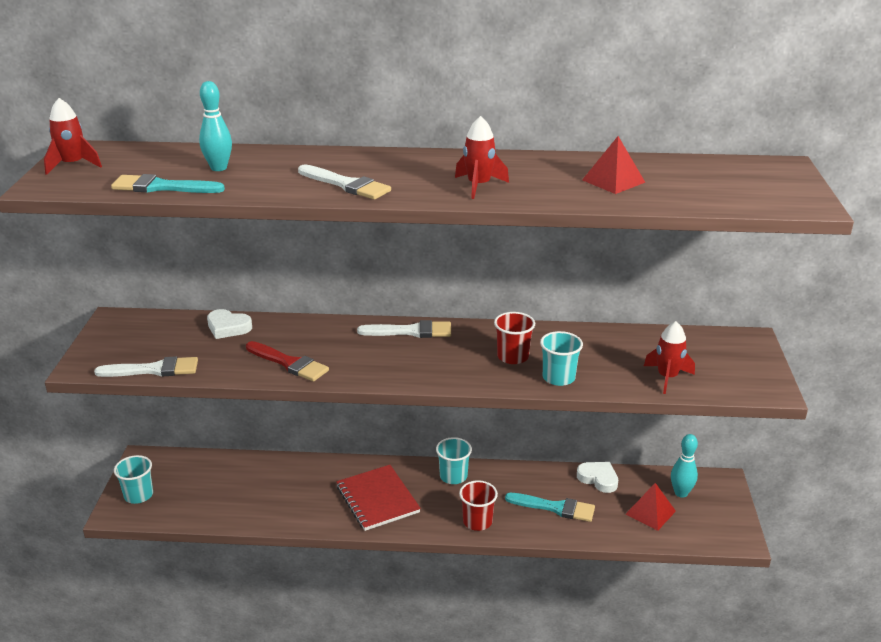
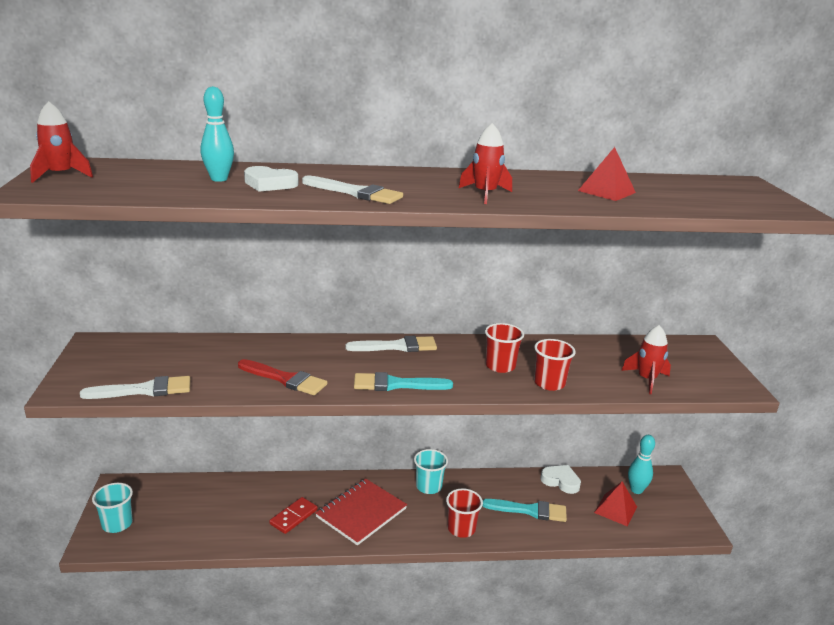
camera: 10 degrees left, 5 degrees down
turquoise brush [111,174,225,193] -> turquoise brush moved to [354,372,453,391]
white heart [207,309,252,339] -> white heart moved to [244,166,299,192]
red notebook [336,465,421,531] -> red notebook turned 75 degrees clockwise [315,479,407,546]
turquoise cup [540,331,583,386] -> red cup [534,339,576,391]
none -> red domino [269,497,318,534]

